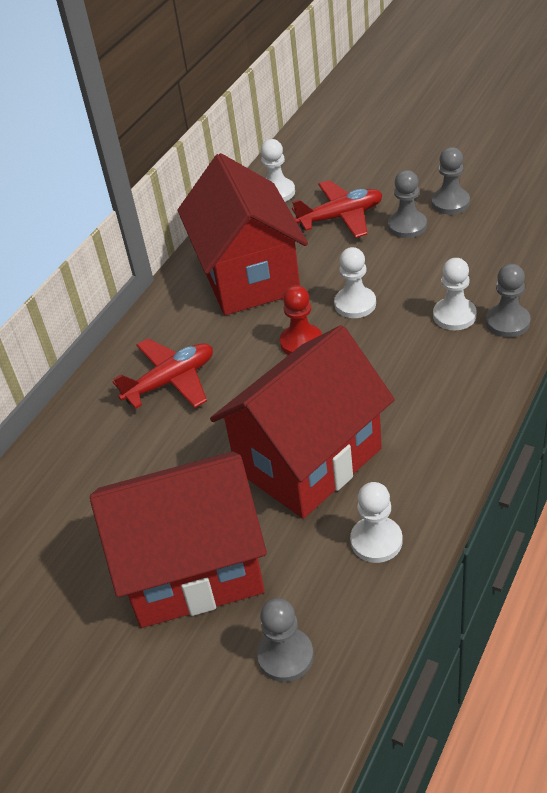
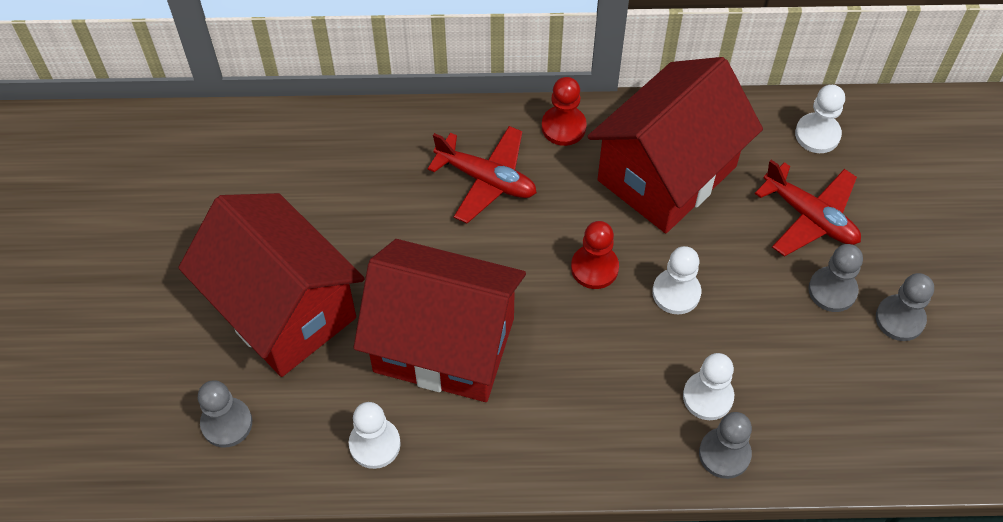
camera: 55 degrees right, 15 degrees up
none -> red pawn [542,77,587,146]

